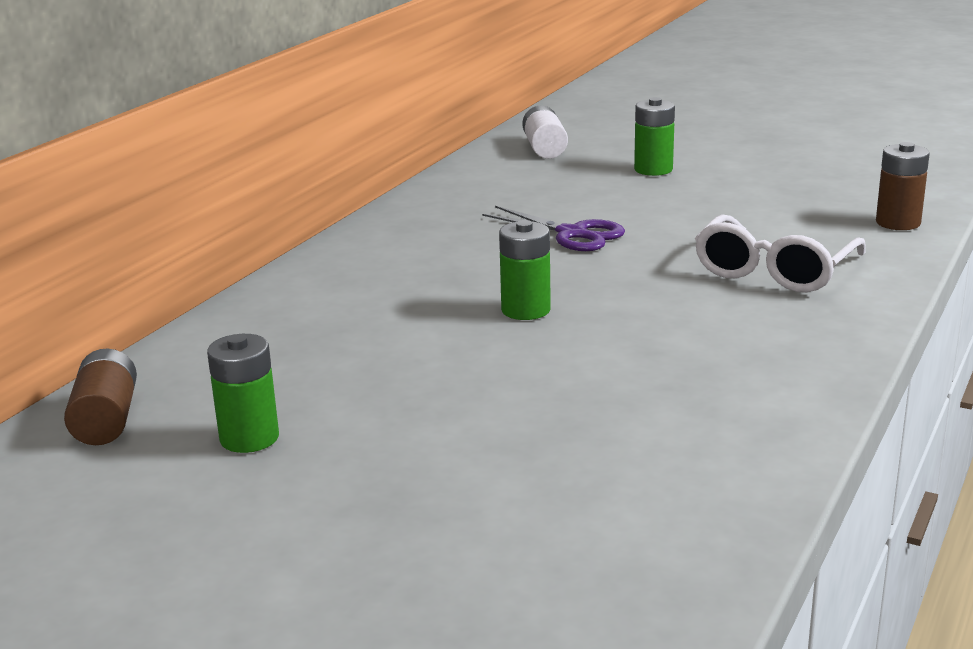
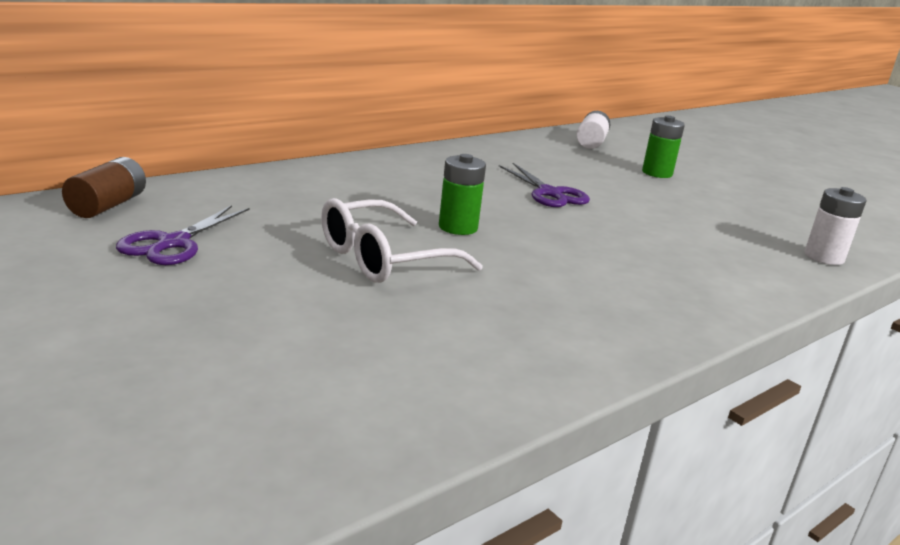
camera: 20 degrees right, 0 degrees up
green battery [207,334,279,453] -> purple scissors [116,205,249,265]
white glasses [695,214,866,292] -> white glasses moved to [321,198,483,283]
brown battery [876,142,930,230] -> white battery [805,187,867,265]

